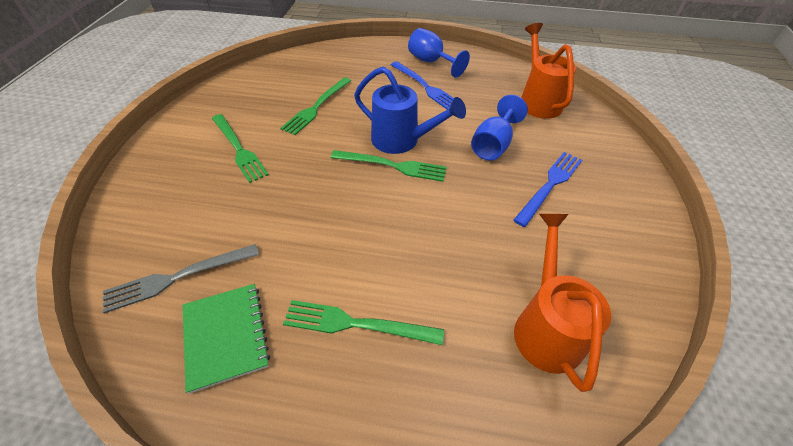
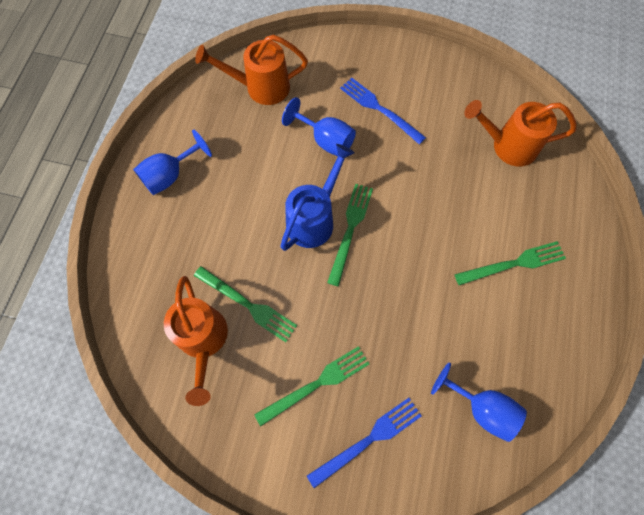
camera: 85 degrees left, 20 degrees up
grey fork [103,244,259,314] -> blue goblet [431,362,527,442]
green notebook [183,284,270,394] -> none
green fork [283,300,444,345] -> green fork turned 120 degrees counterclockwise [455,241,566,285]
blue fork [391,61,454,110] -> blue fork moved to [307,398,422,488]
none -> orange watering can [164,276,228,406]

